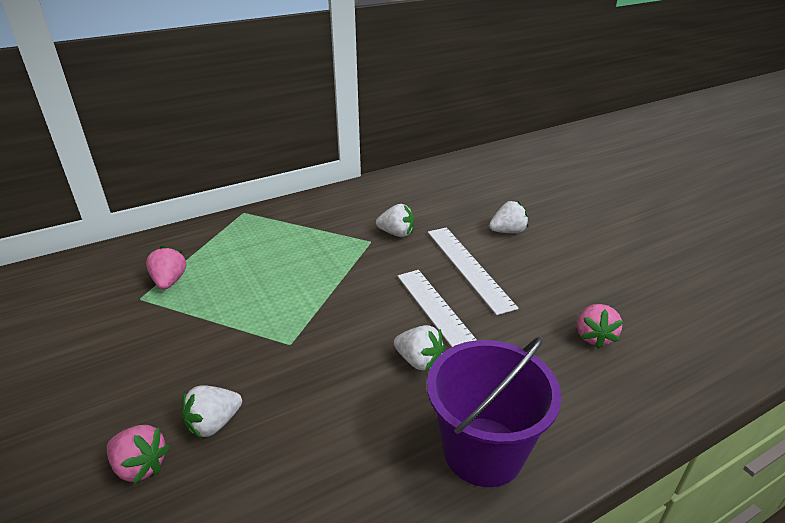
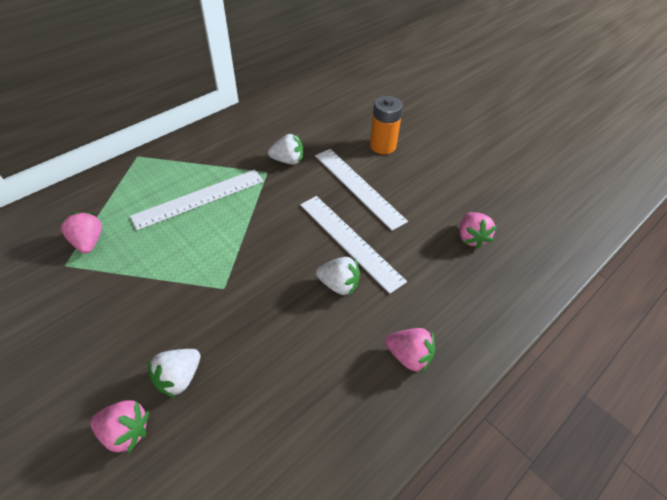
camera: 15 degrees left, 15 degrees up
purple bucket [427,336,562,487] -> pink strawberry [385,328,435,374]
white strawberry [489,201,529,233] -> orange battery [370,96,403,154]
none -> white ruler [130,170,264,230]

